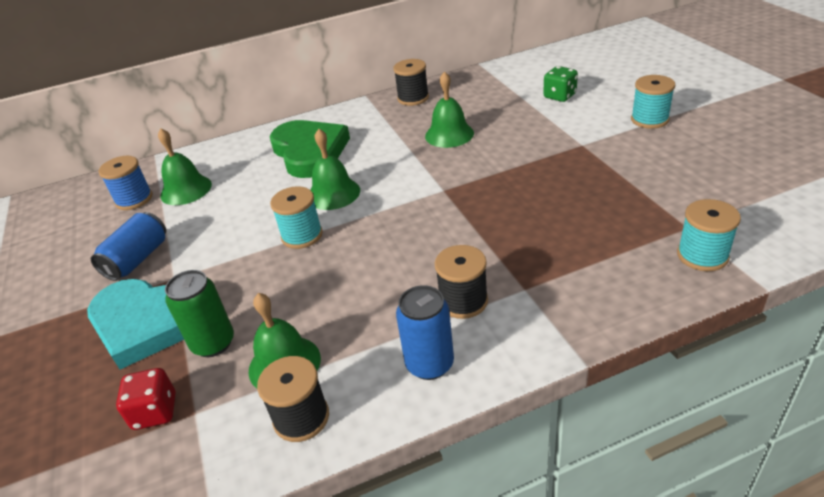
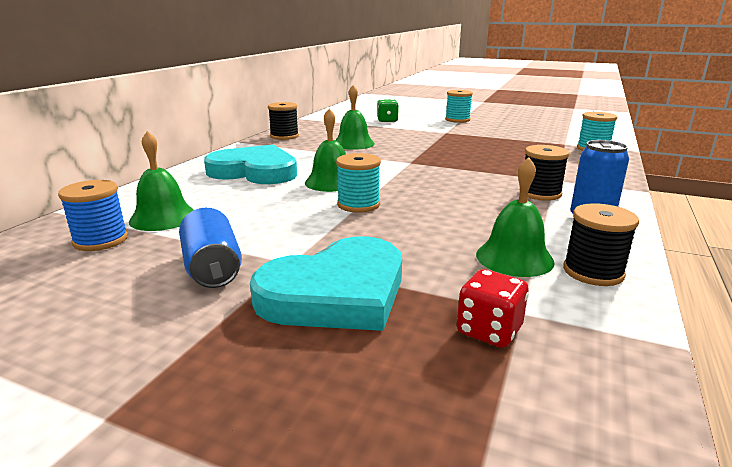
camera: 50 degrees left, 15 degrees down
green can [165,270,234,357] -> none
green heart [270,120,350,178] -> turquoise heart [204,145,297,184]

